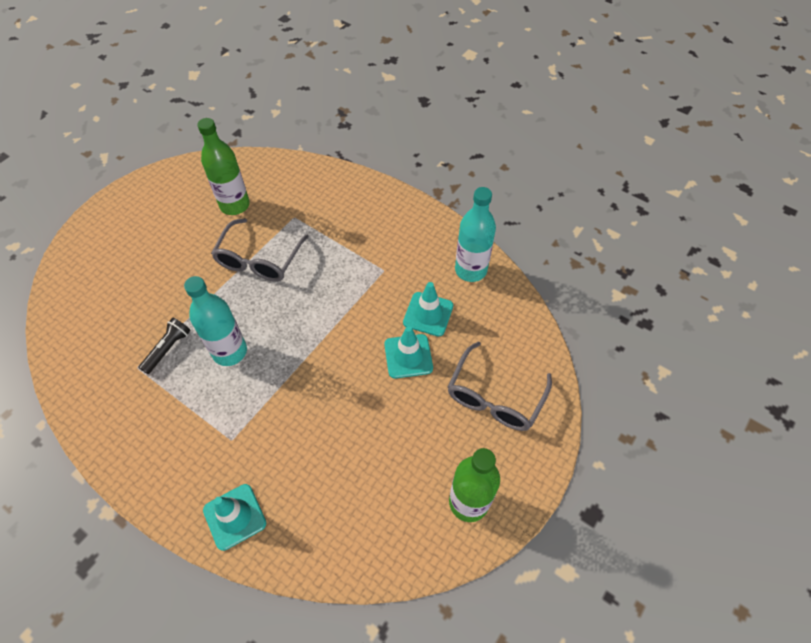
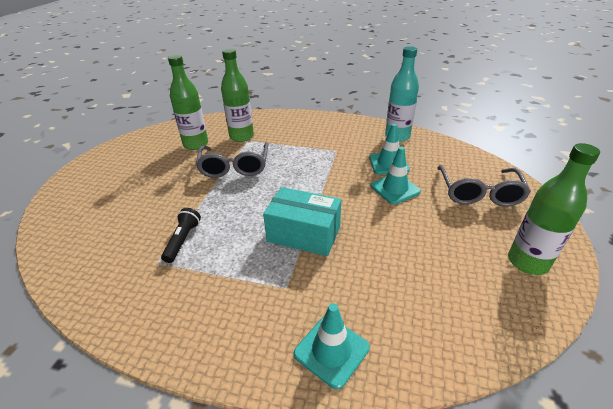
camera: 20 degrees left, 20 degrees down
turquoise bottle [184,276,247,366] -> none
none -> green bottle [221,49,254,142]
none -> turquoise box [263,187,341,256]

